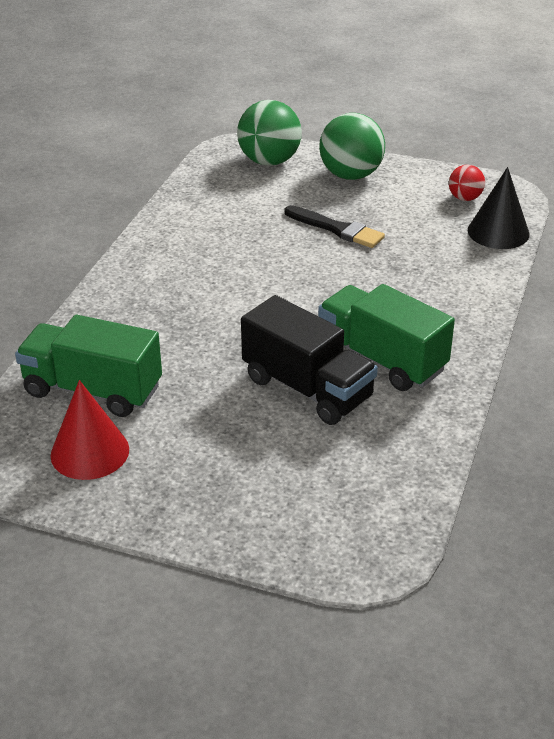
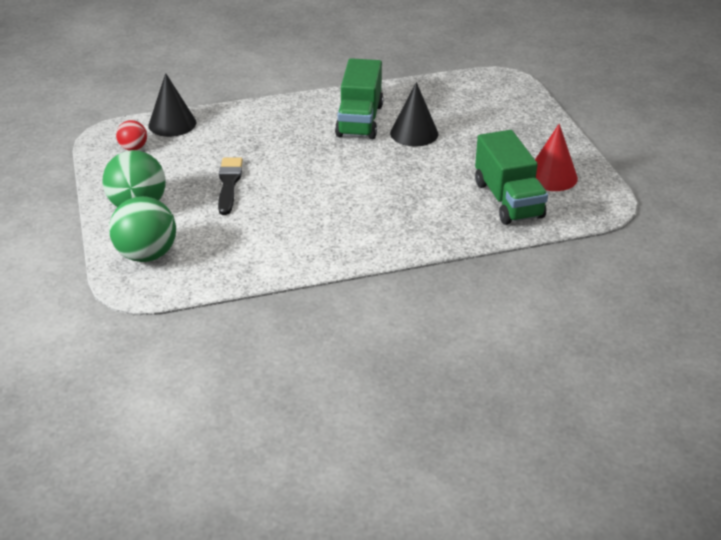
camera: 125 degrees left, 0 degrees up
black truck [241,295,378,425] -> black cone [390,82,438,147]

